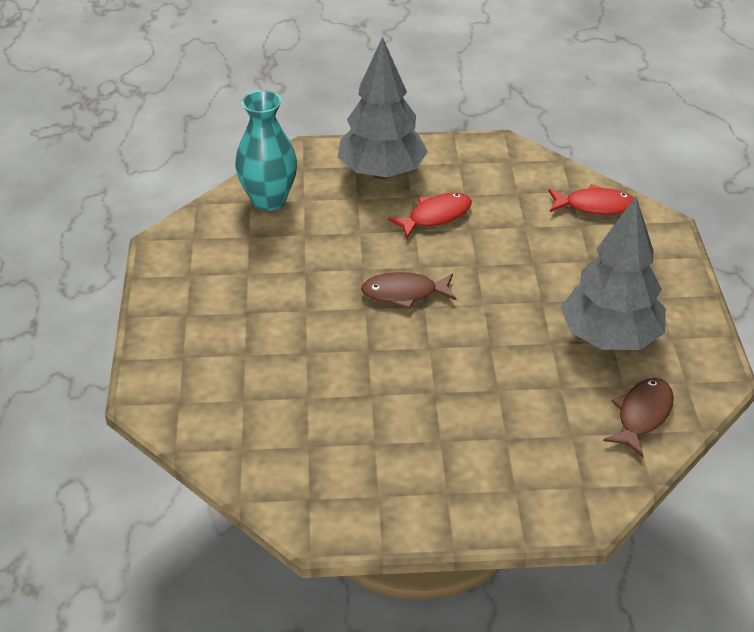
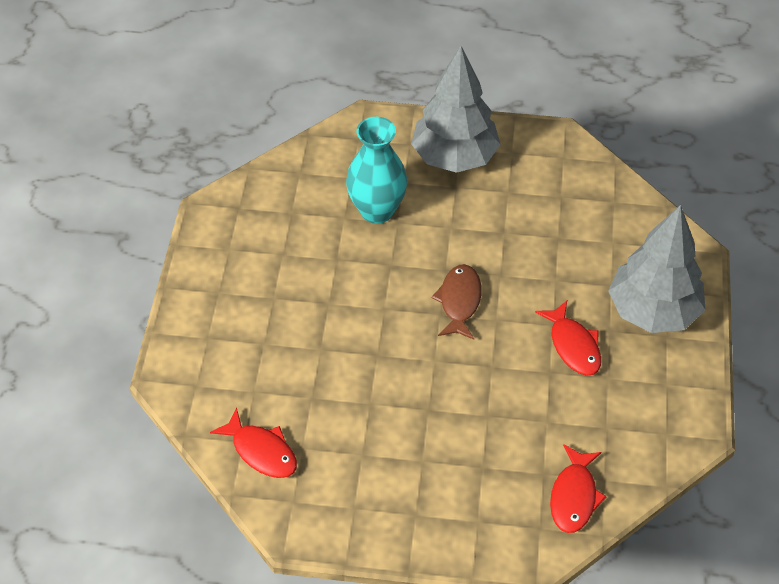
camera: 100 degrees right, 10 degrees up
turquoise vase [235,90,297,211] -> turquoise vase moved to [346,117,407,224]
grey tree [561,196,666,350] -> grey tree moved to [411,46,501,173]
brown fish [603,378,674,457] -> red fish [210,407,297,478]

